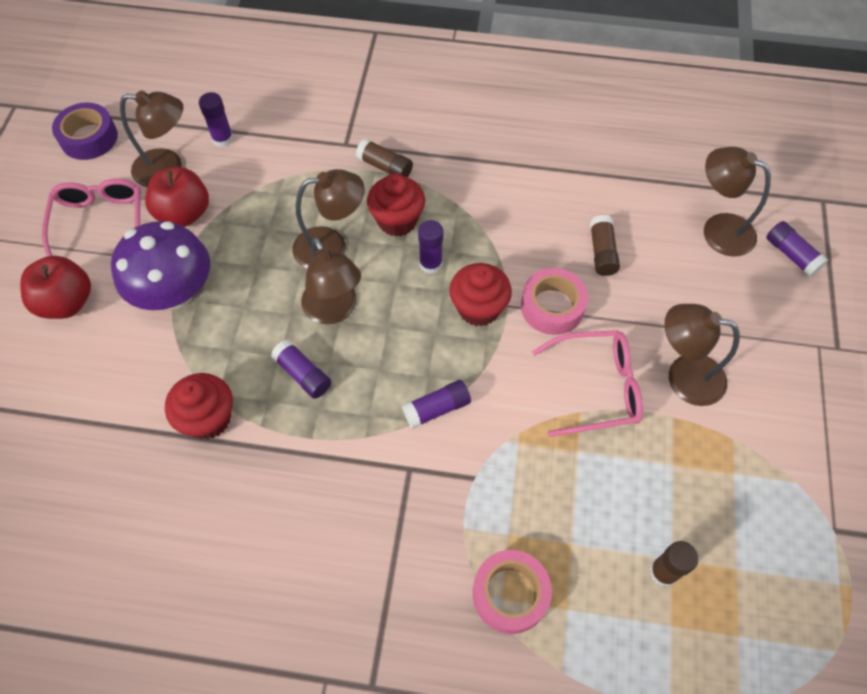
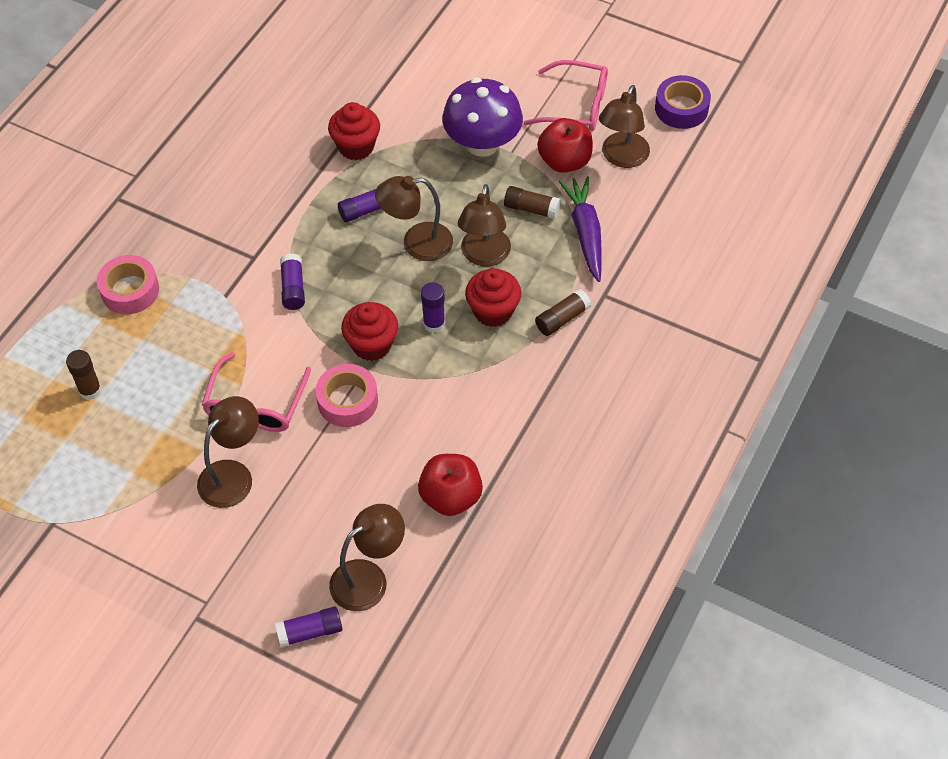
camera: 110 degrees right, 5 degrees down
red apple [20,256,91,319] -> red apple moved to [418,454,483,516]
purple glue stick [199,92,234,147] -> none
brown glue stick [590,215,620,276] -> brown glue stick moved to [504,186,561,219]
none -> purple carrot [558,176,602,282]

